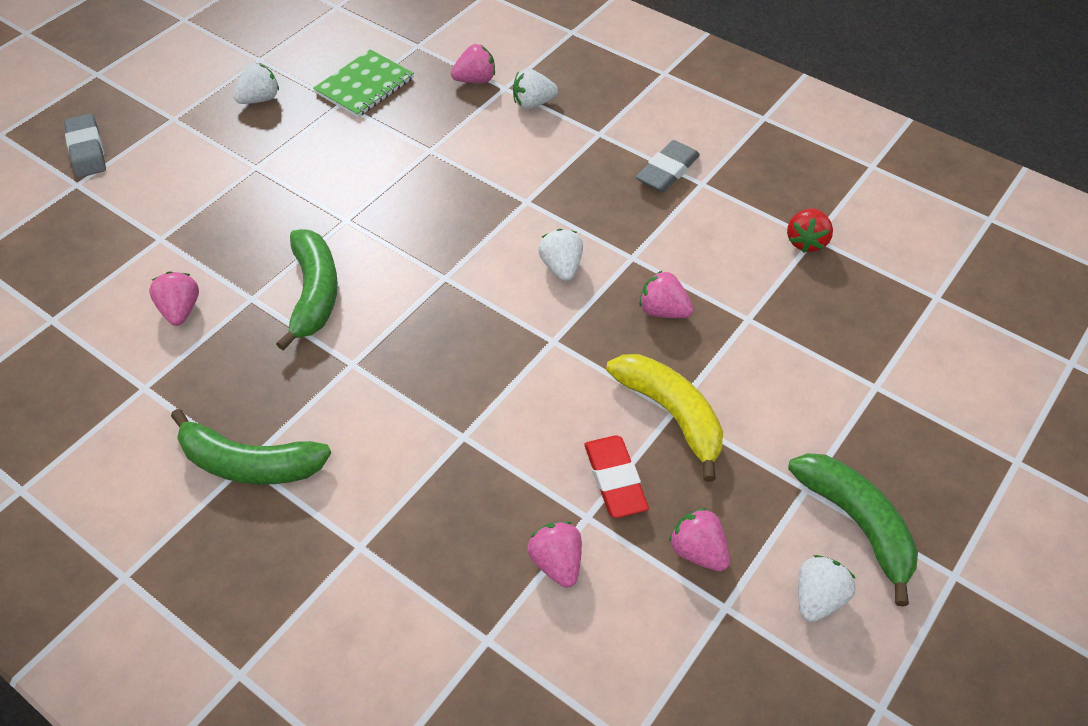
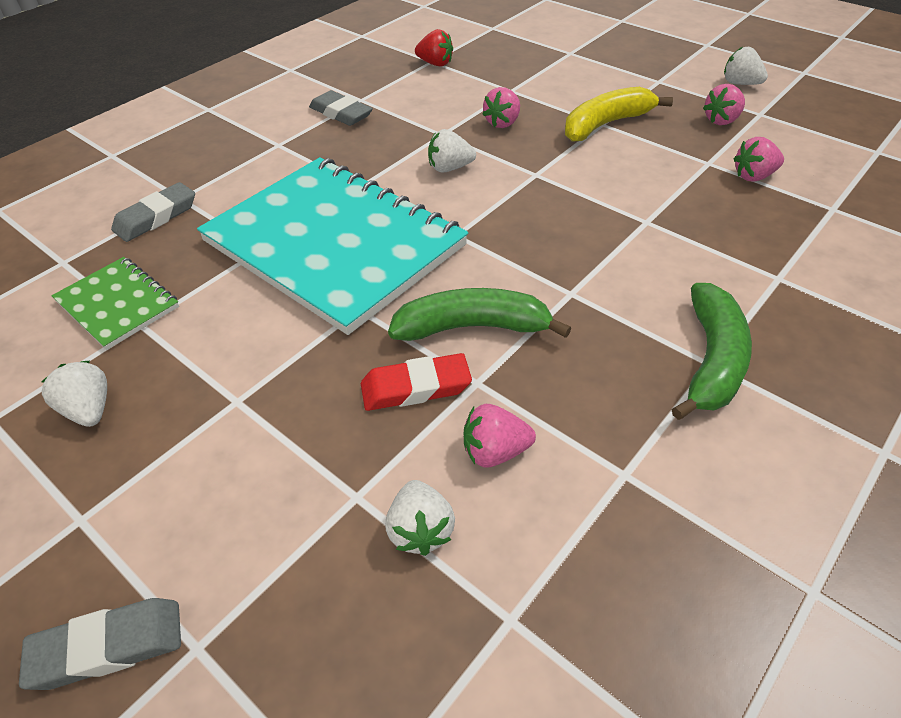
camera: 85 degrees left, 5 degrees down
pink strawberry [451,44,495,83] -> grey eraser [111,182,195,242]
white strawberry [513,68,558,109] -> white strawberry moved to [385,480,455,556]
red eraser [585,435,649,518] -> red eraser moved to [361,353,472,411]
green banana [788,453,918,607] -> none
none -> turquoise notebook [197,157,468,335]

